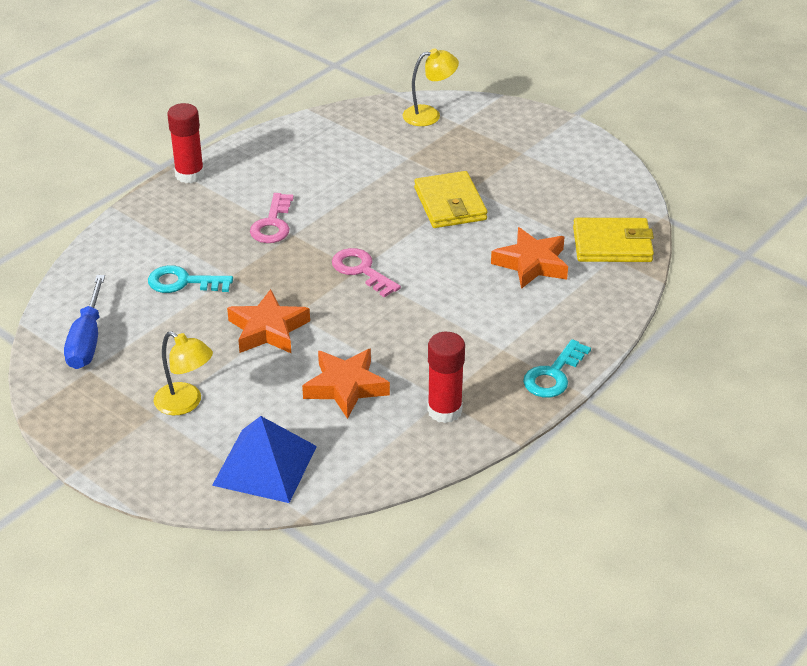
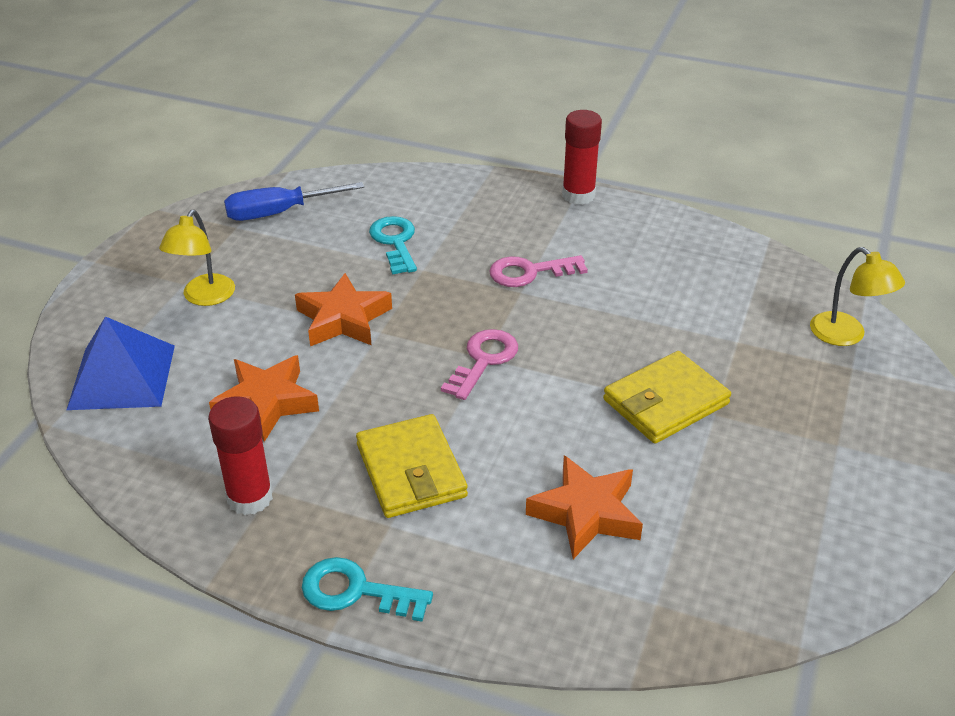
camera: 70 degrees right, 0 degrees up
yellow wallet [573,218,654,262] -> yellow wallet moved to [356,414,468,518]

